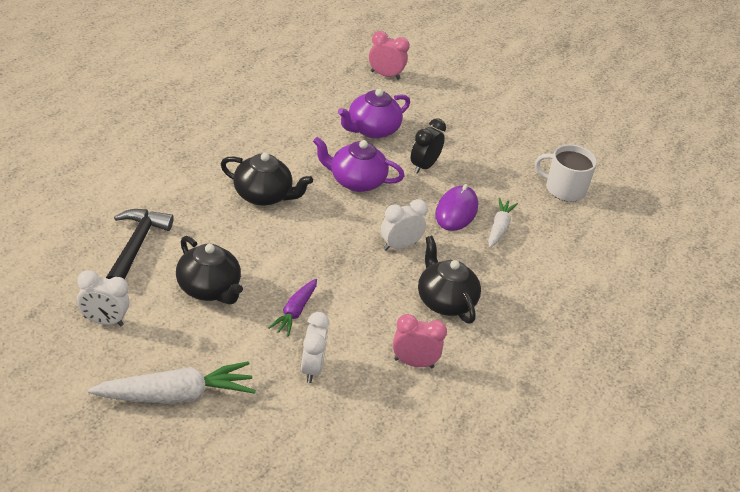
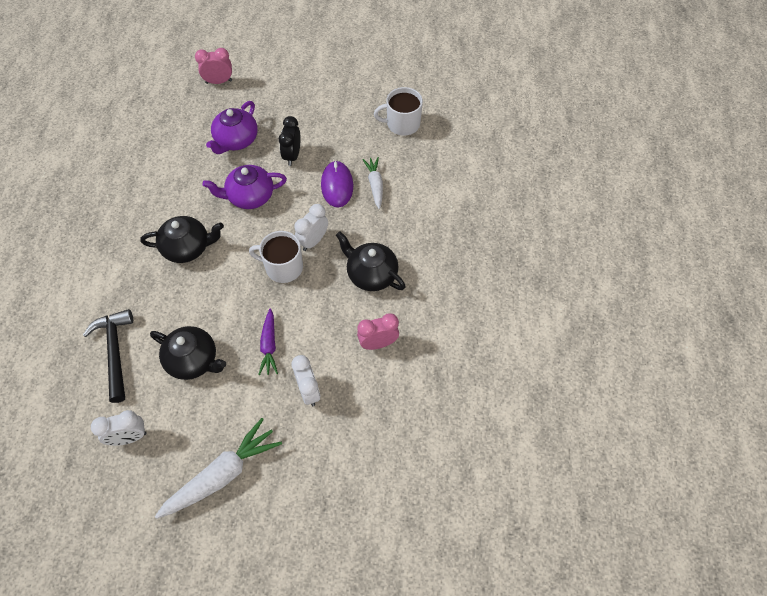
camera: 20 degrees left, 20 degrees up
none -> white mug [249,231,303,283]

